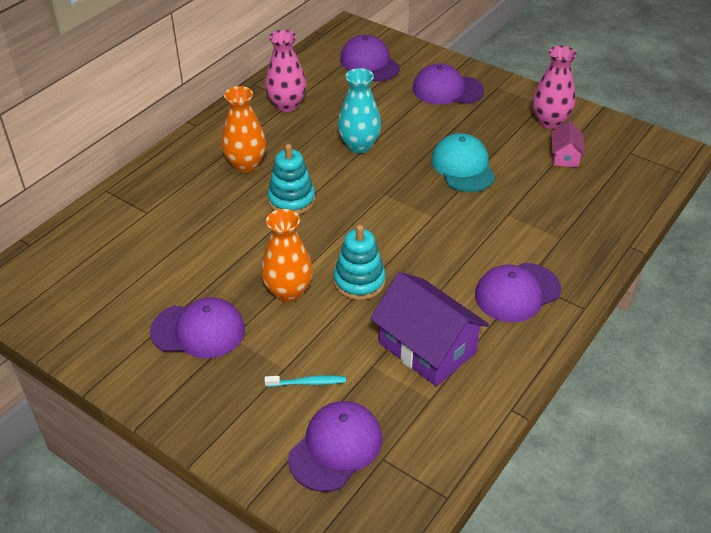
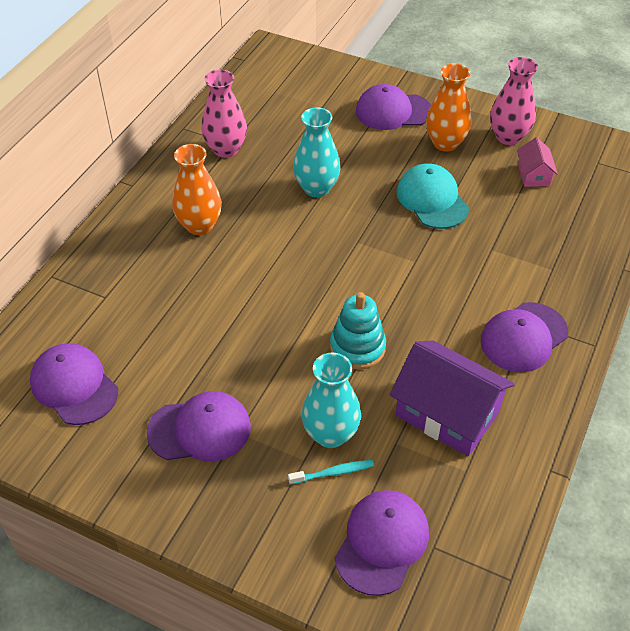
camera: 10 degrees left, 5 degrees up
orange vase [261,209,313,302] -> orange vase moved to [426,63,471,152]
turquoise stacking toy [268,144,315,215] -> none
purple cap [340,35,400,82] -> purple cap moved to [30,343,118,425]
none -> turquoise vase [302,353,361,448]

